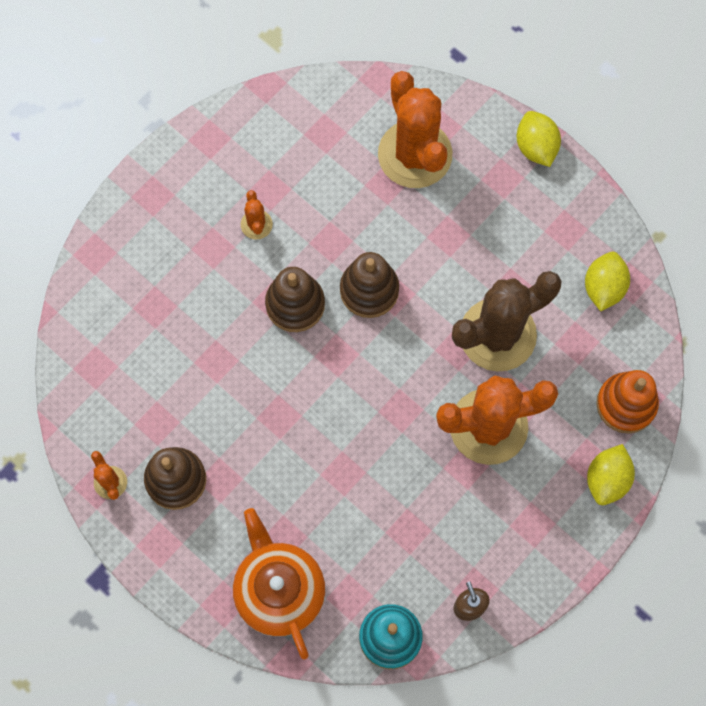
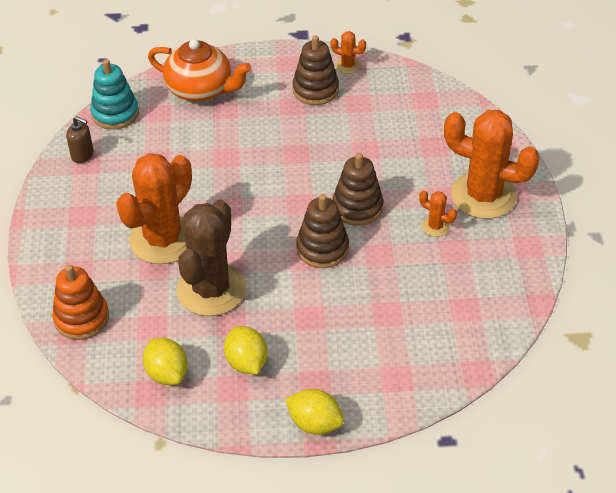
camera: 135 degrees right, 25 degrees down
orange cactus [378,71,452,188] -> orange cactus moved to [444,110,540,219]
yellow lemon [587,444,635,505] -> yellow lemon moved to [224,326,267,374]

